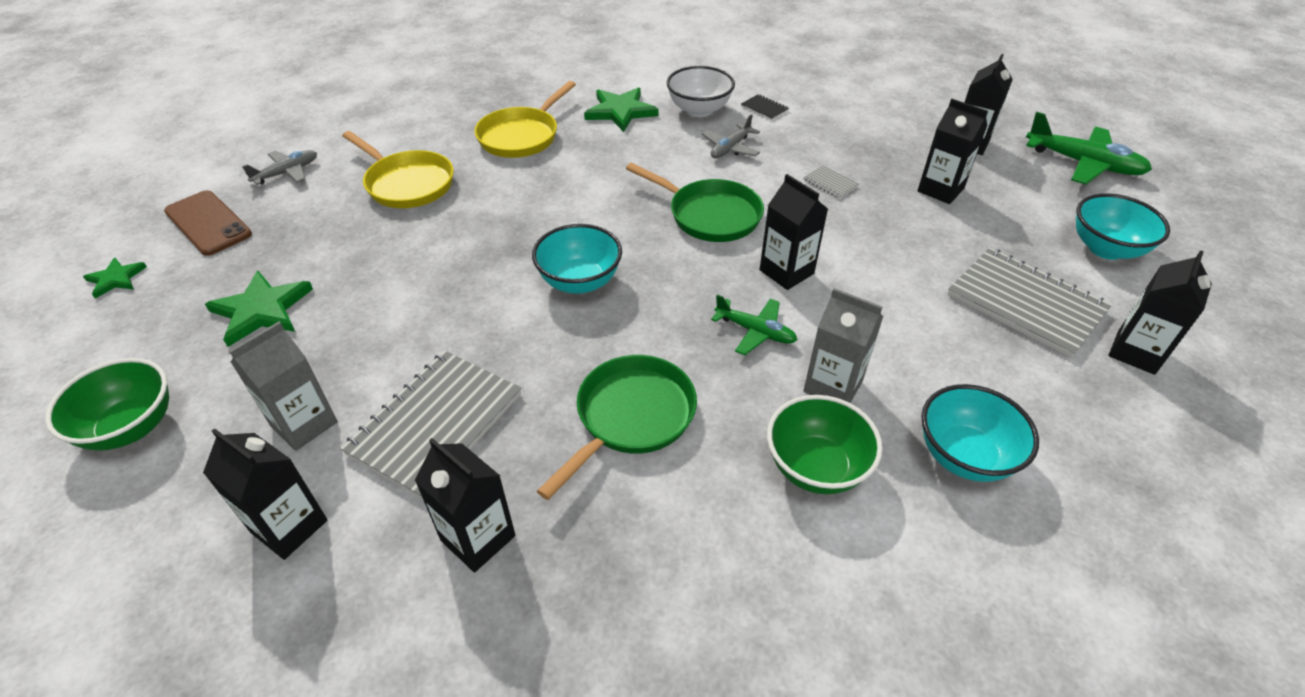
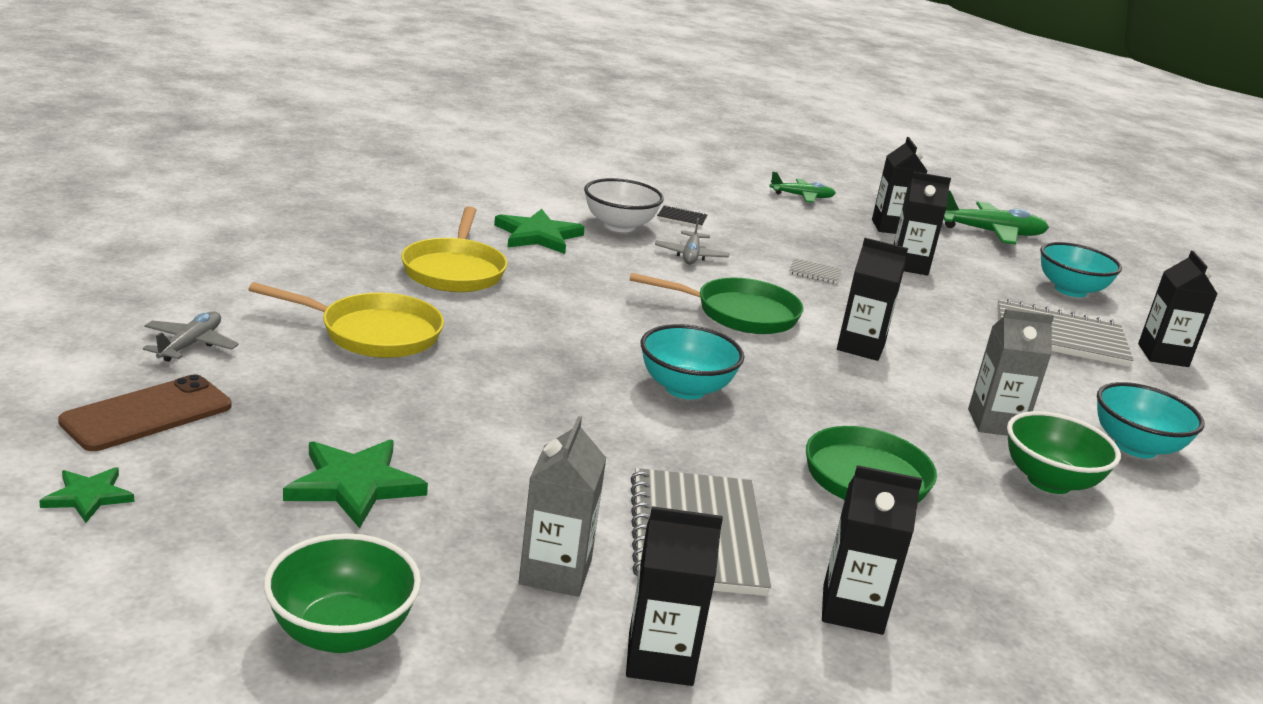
camera: 35 degrees left, 20 degrees down
brown phone [164,190,252,256] -> brown phone turned 60 degrees counterclockwise [58,374,232,451]
green plane [711,294,797,355] -> green plane moved to [770,172,836,203]

